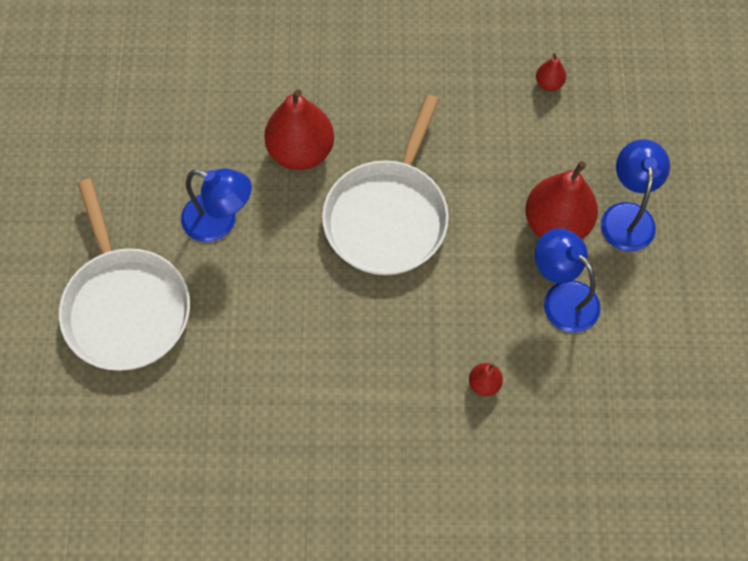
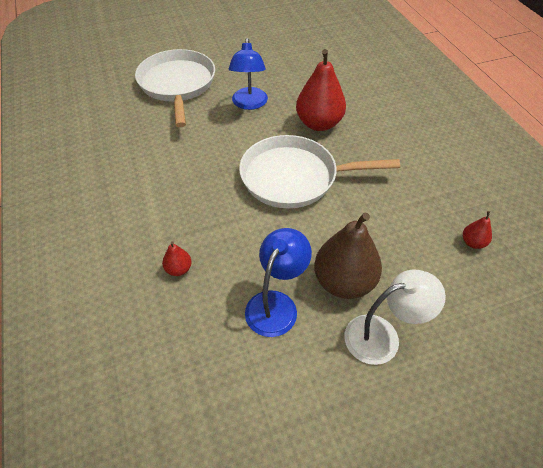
camera: 70 degrees right, 15 degrees down
white pan [59,179,190,371] -> white pan turned 120 degrees clockwise [135,49,215,127]
red pear [525,161,598,239] -> brown pear [314,212,382,299]
blue lamp [601,139,670,252] -> white lamp [344,270,446,365]

